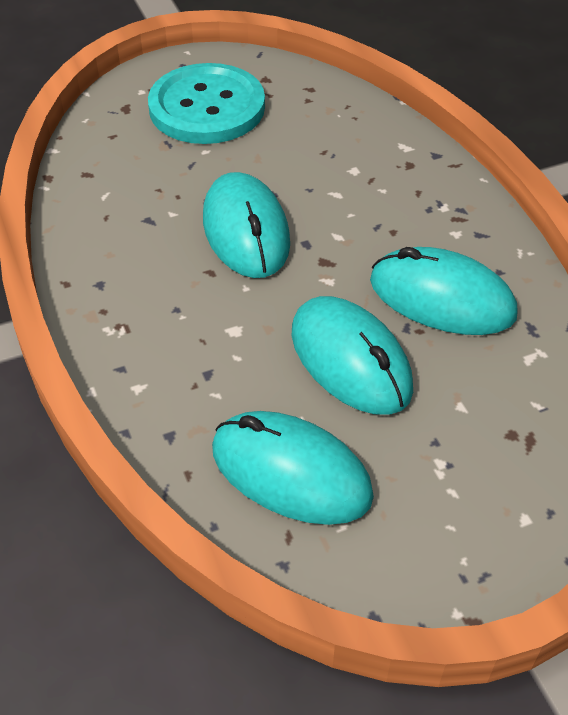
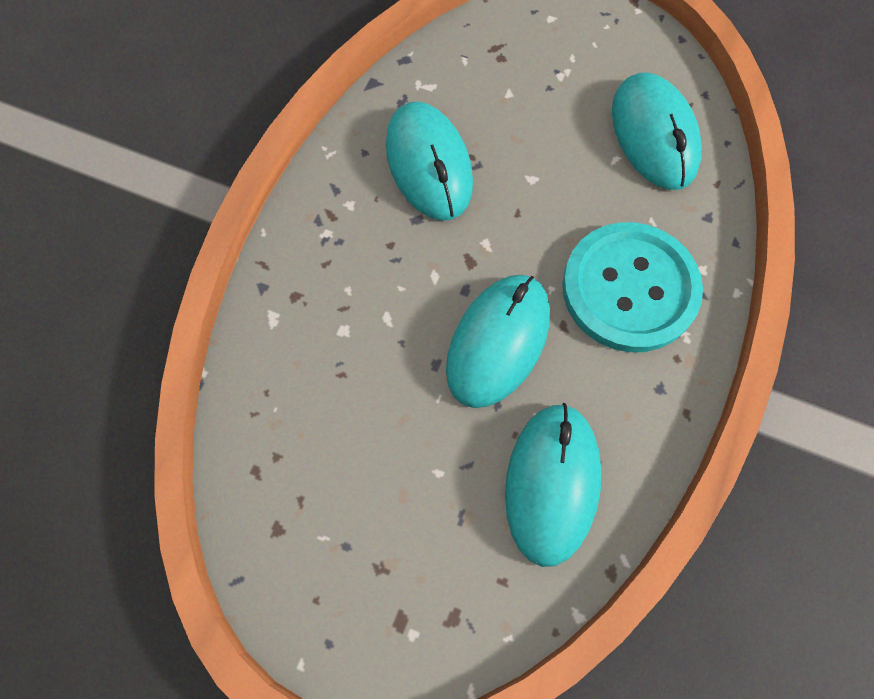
camera: 135 degrees left, 20 degrees up
turquoise button [148,63,265,144] -> turquoise button moved to [562,222,703,352]
turquoise mouse [292,296,413,415] -> turquoise mouse moved to [505,403,601,567]

